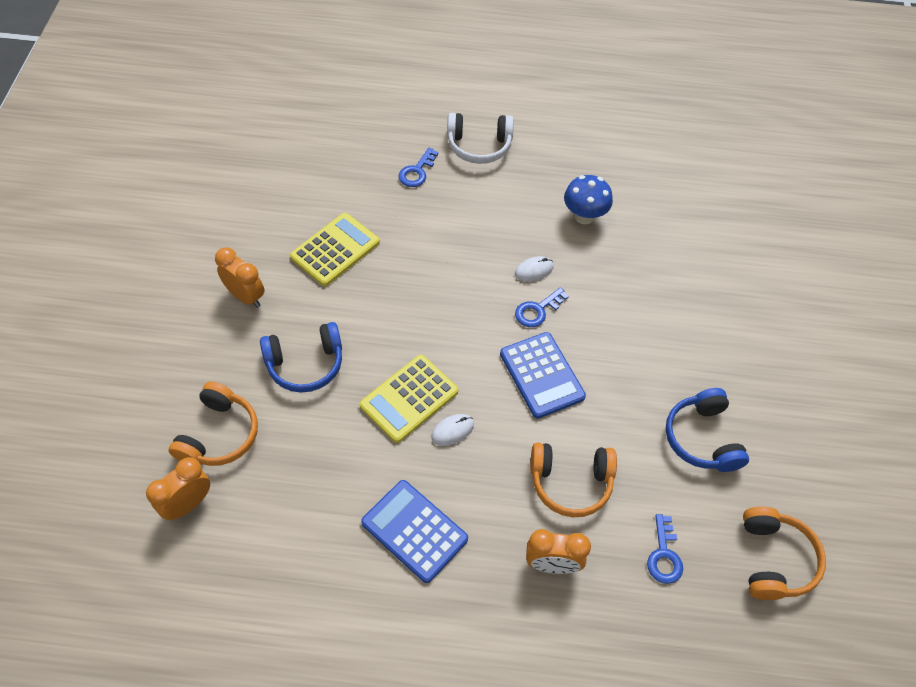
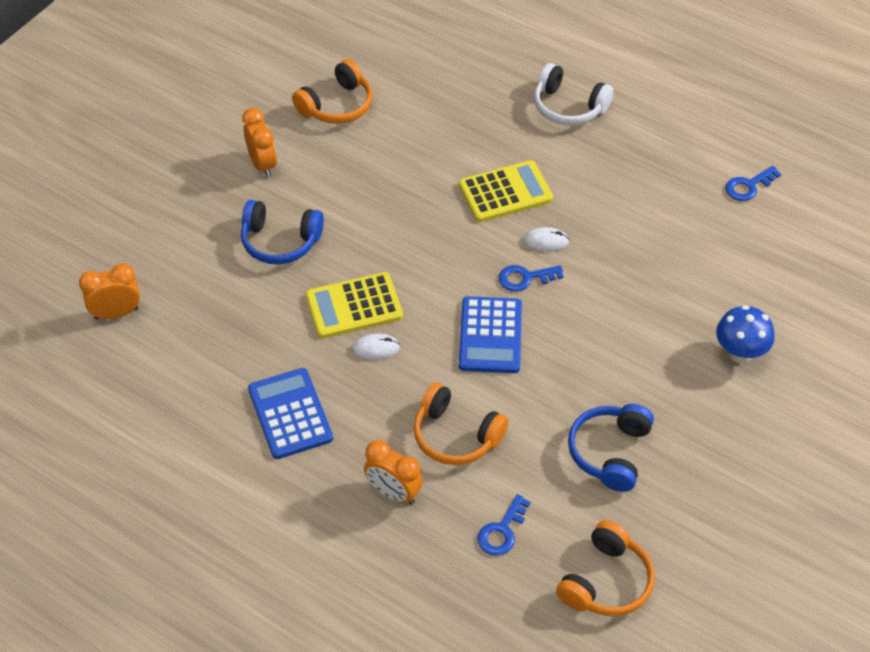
camera: 30 degrees right, 5 degrees down
orange headphones [168,381,258,466] -> orange headphones moved to [292,59,373,124]
yellow calculator [290,213,380,286] -> yellow calculator moved to [459,160,553,222]
blue key [398,148,439,187] -> blue key moved to [725,166,781,201]
blue mushroom [564,175,613,224] -> blue mushroom moved to [716,305,775,363]

